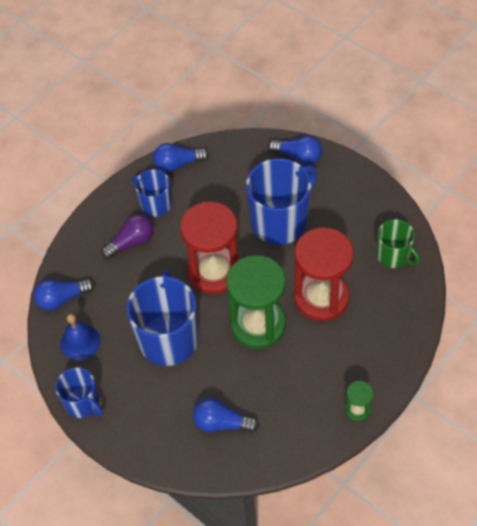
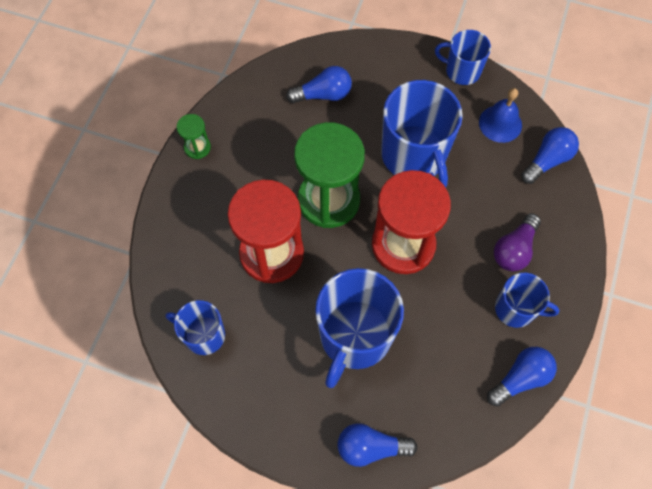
camera: 155 degrees right, 10 degrees up
green mug [377,219,420,268] -> blue mug [166,300,225,355]

